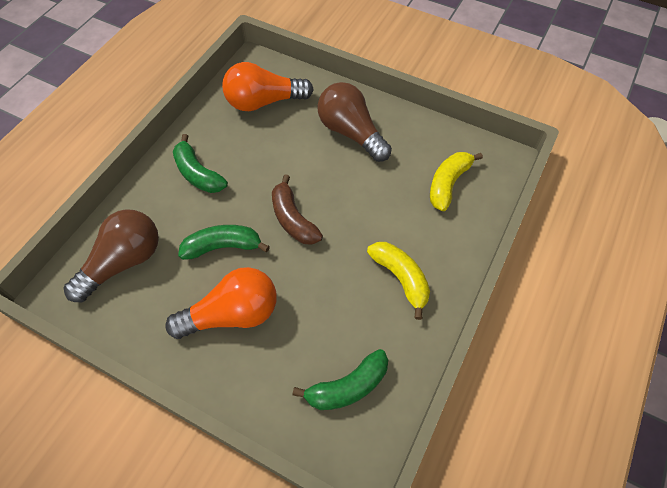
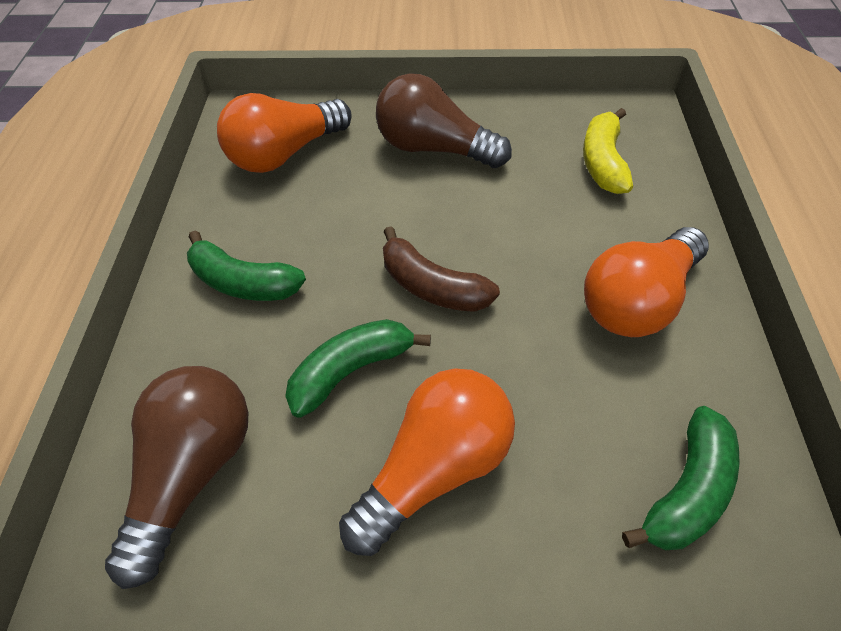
camera: 25 degrees left, 5 degrees down
yellow banana [367,242,430,320] -> orange light bulb [584,227,709,337]

